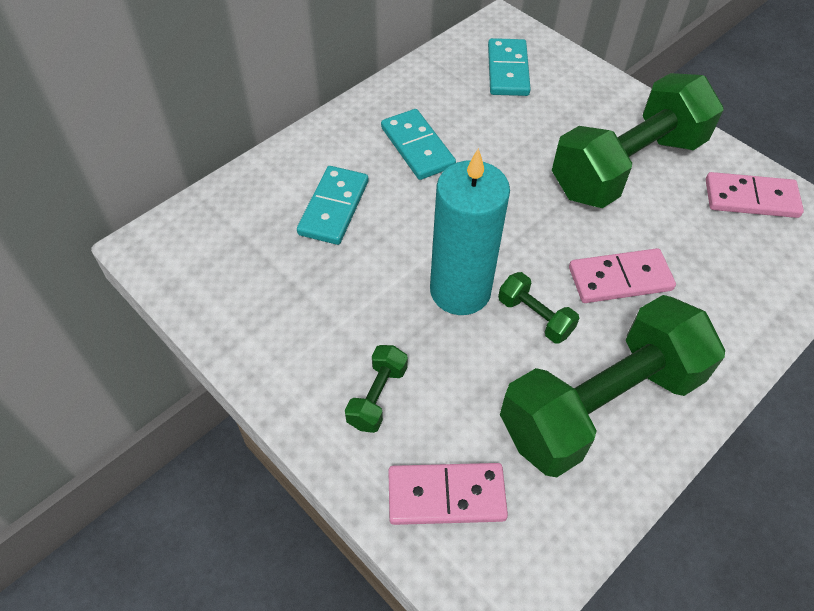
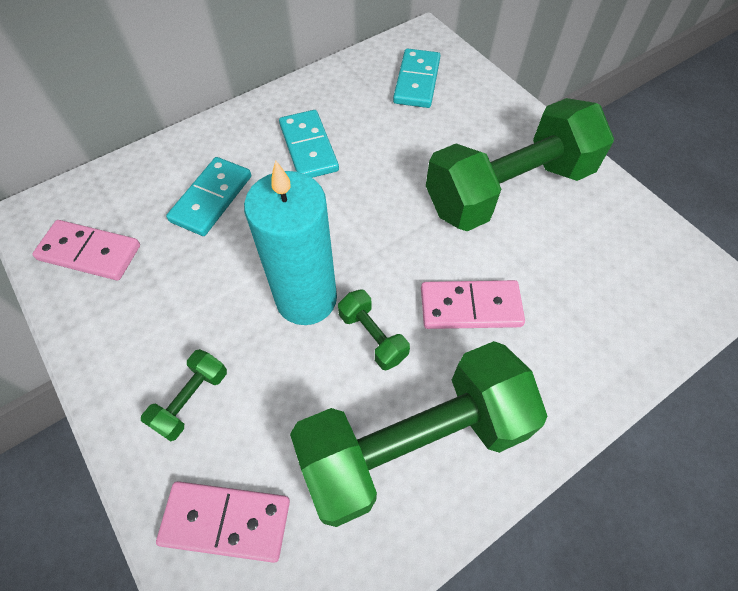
camera: 10 degrees right, 5 degrees up
pink domino [706,172,804,218] -> pink domino moved to [32,220,140,281]

